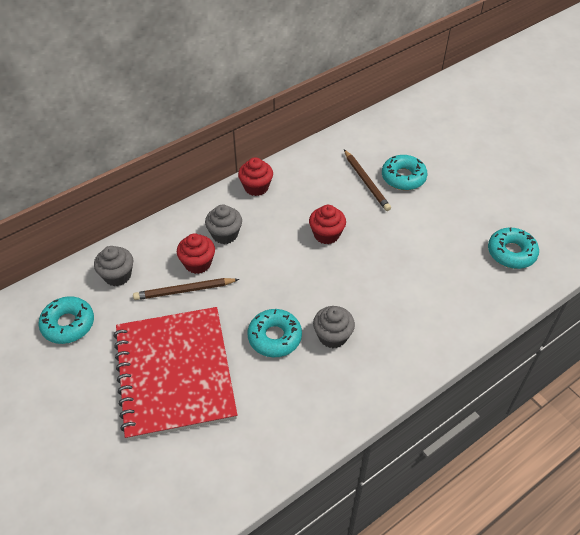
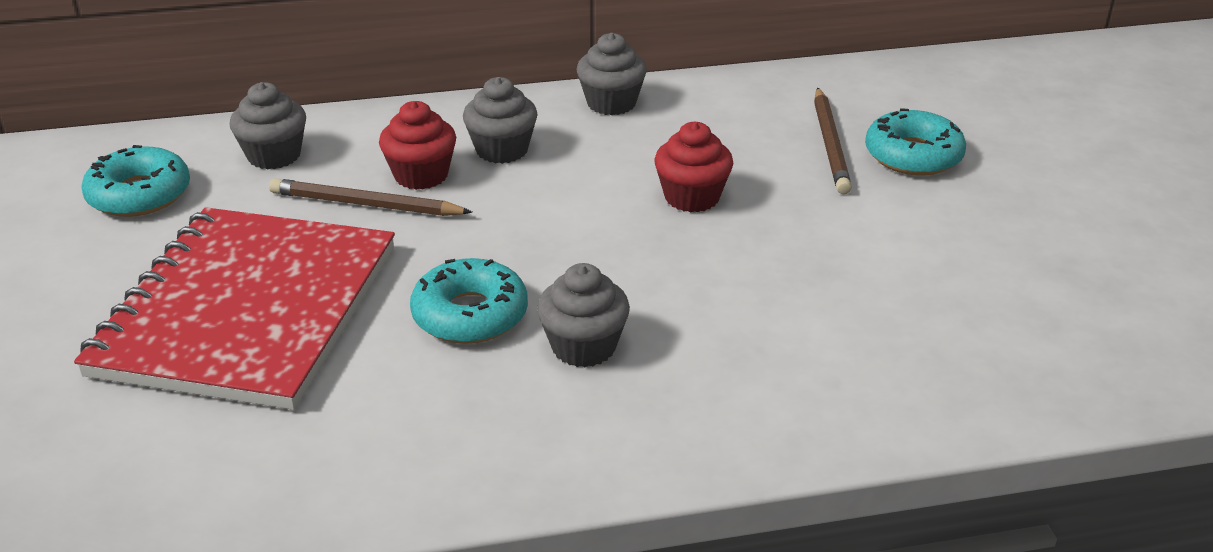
camera: 25 degrees right, 15 degrees down
red cupcake [238,157,273,196] -> grey cupcake [576,33,647,115]
turquoise donut [488,228,539,269] -> none

